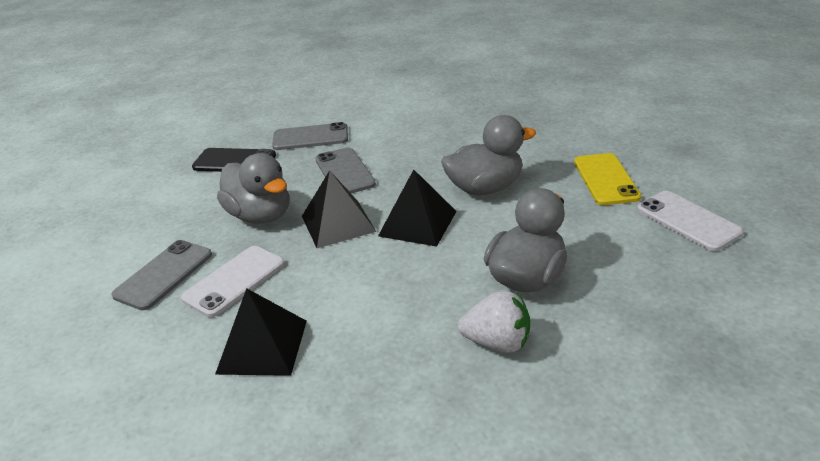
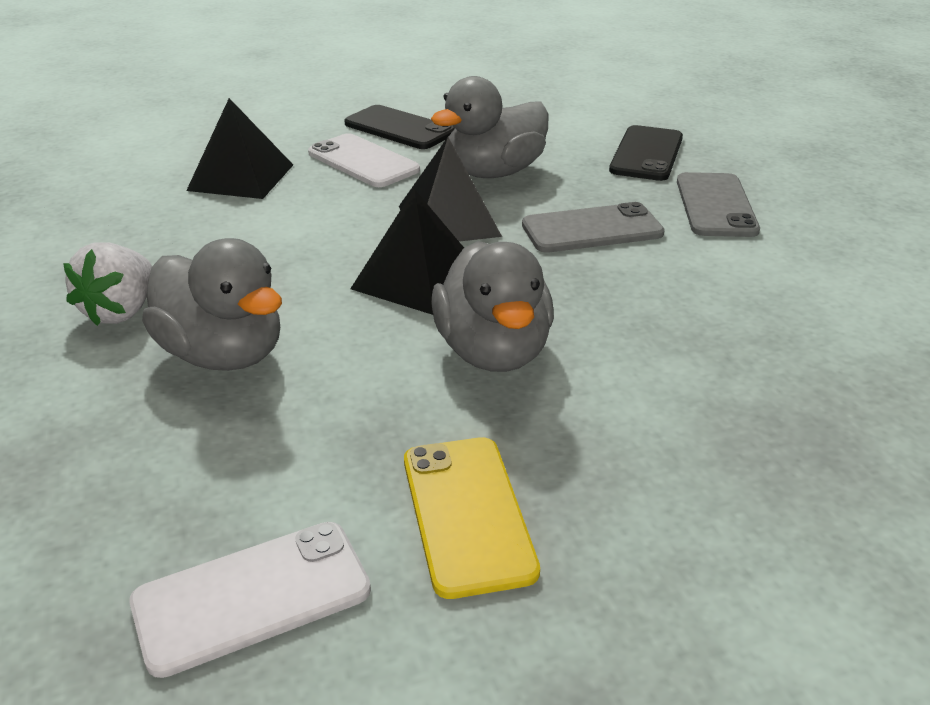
camera: 95 degrees right, 0 degrees up
grey phone [112,240,212,310] -> black phone [345,105,455,149]
yellow phone [574,153,641,205] -> yellow phone turned 75 degrees clockwise [404,437,540,599]

